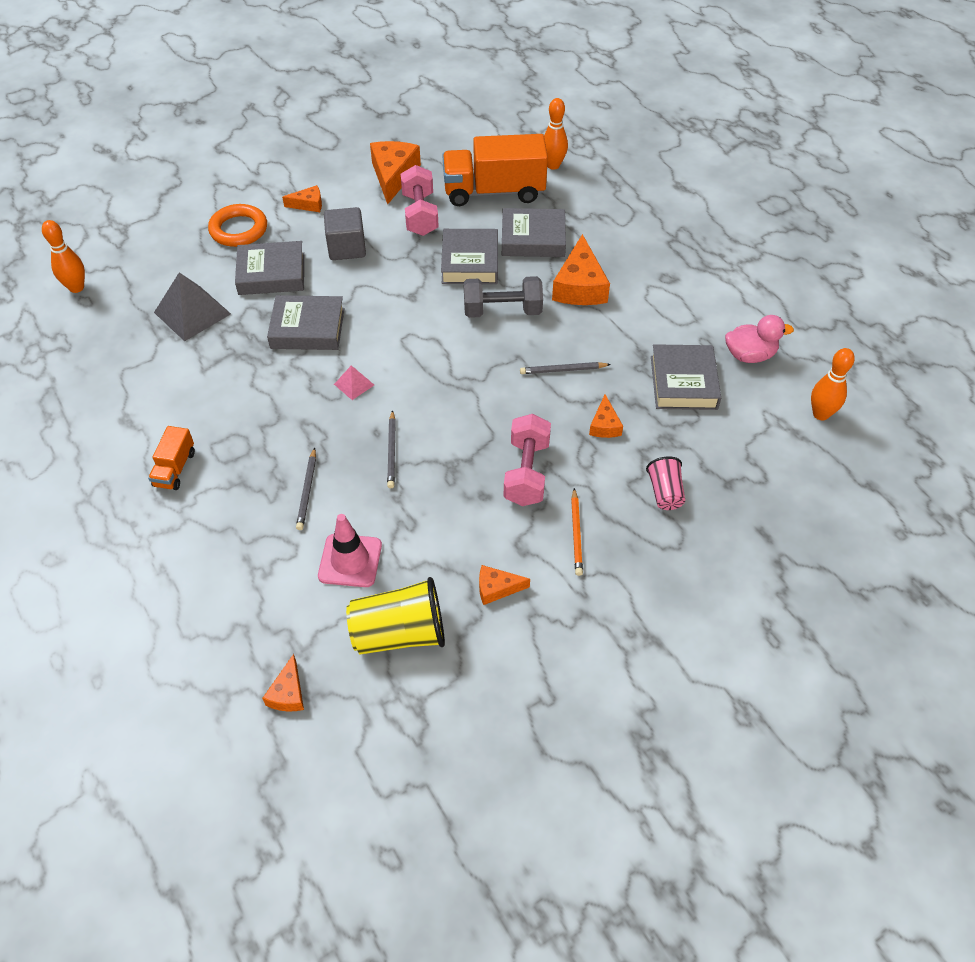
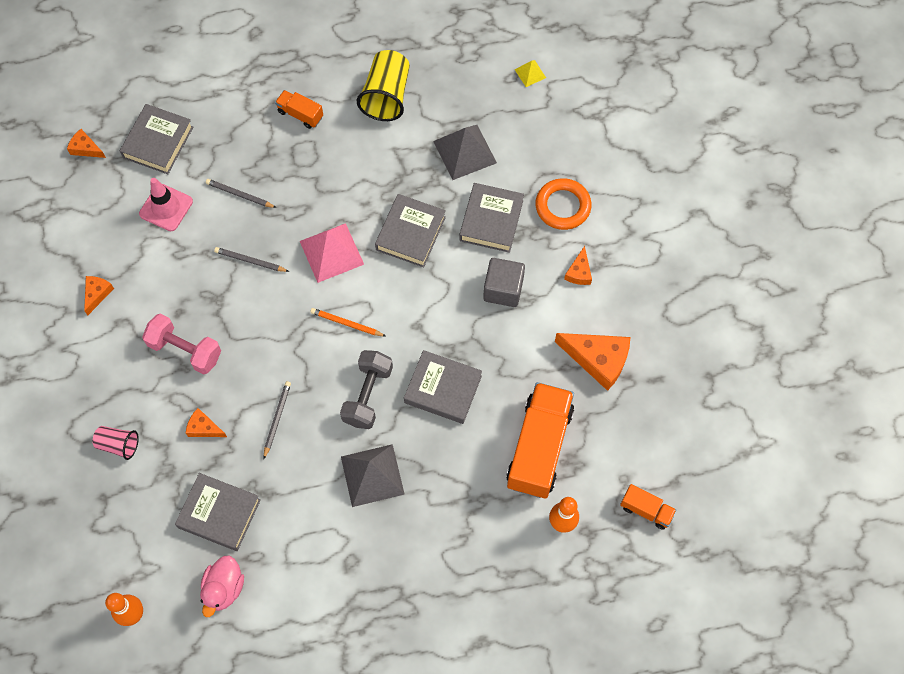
camera: 110 degrees right, 15 degrees up
orange bowling pin [42,220,85,293] -> yellow pyramid [515,60,546,87]
pink pyramid [334,365,374,400] -> pink pyramid [300,223,364,283], size x2.01
yellow cup [346,577,445,654] -> yellow cup moved to [357,50,410,121]
pink dumbbell [401,165,439,236] -> none
grey book [502,208,566,257] -> grey book moved to [120,104,193,174]
orange cheese [552,234,610,305] -> grey pyramid [341,444,405,507]
orange pencil [571,488,583,576] -> orange pencil moved to [310,308,386,337]
none -> orange truck [620,484,677,530]

